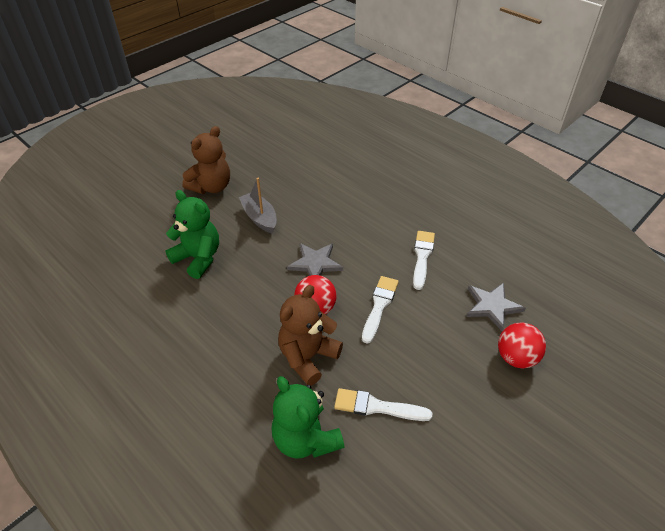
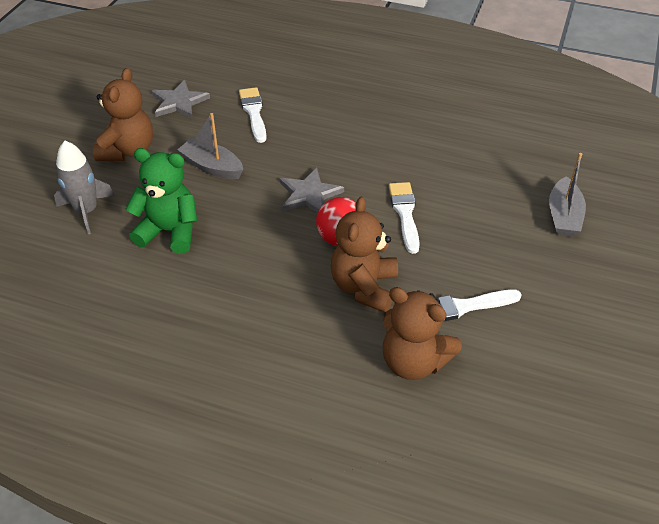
camera: 25 degrees left, 0 degrees up
green teddy bear [272,376,344,459] -> brown teddy bear [383,287,462,380]
white brush [413,231,435,290] -> white brush moved to [239,87,266,143]
grey star [466,282,526,332] -> grey star moved to [152,80,210,119]
red ball [498,323,546,368] -> grey boat [549,153,586,237]
none -> grey rocket [54,141,115,234]

